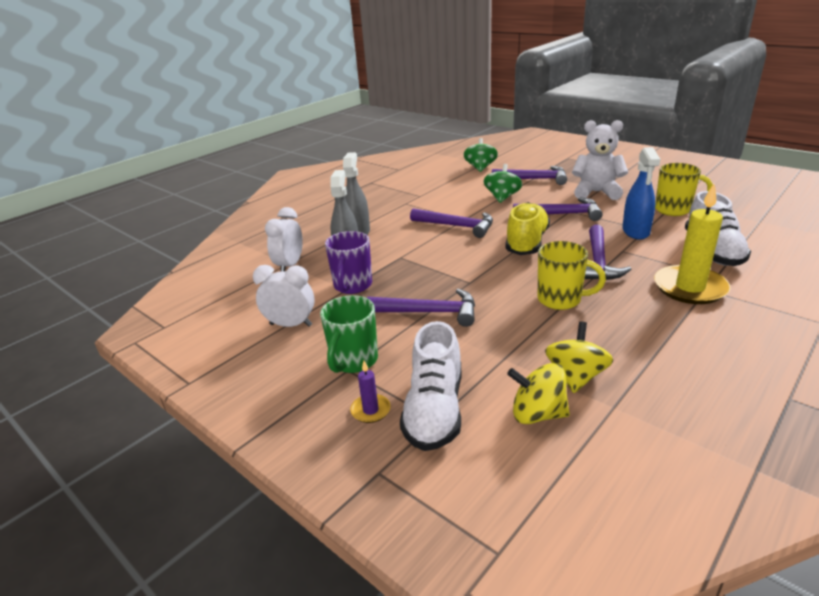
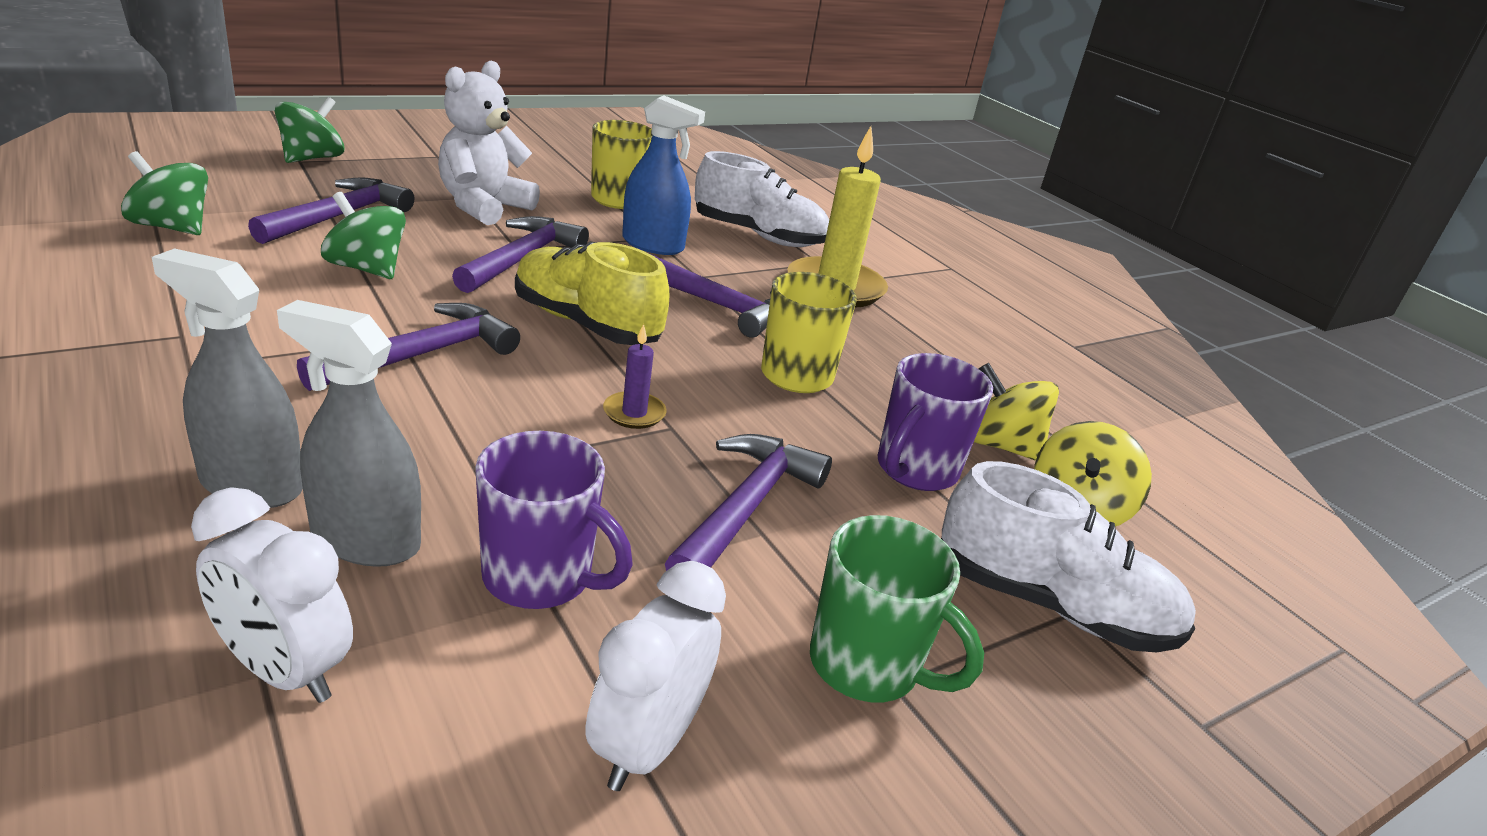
camera: 80 degrees left, 0 degrees up
purple candle [350,361,391,423] -> purple candle moved to [603,324,667,429]
none -> green spinning top [275,97,344,163]
none -> purple mug [878,353,993,491]

